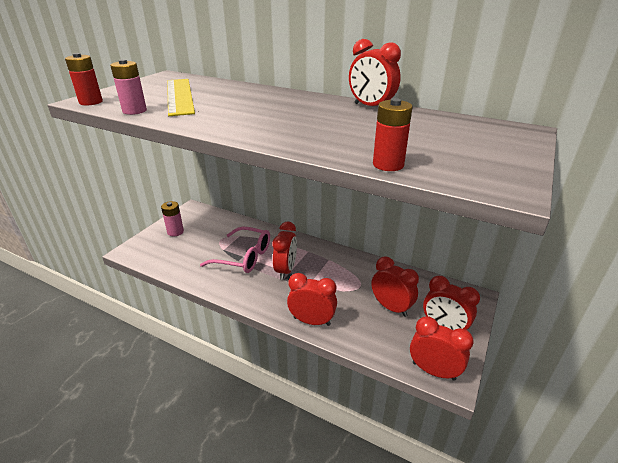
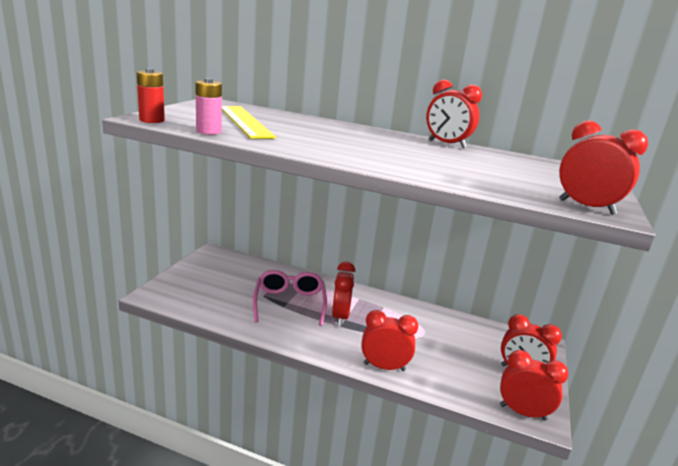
camera: 10 degrees left, 10 degrees down
pink battery [161,201,184,236] -> none
pink glasses [200,227,270,273] -> pink glasses turned 105 degrees counterclockwise [253,270,327,326]
red clock [371,256,419,317] -> red clock moved to [559,120,648,215]
red battery [373,98,413,171] -> none

